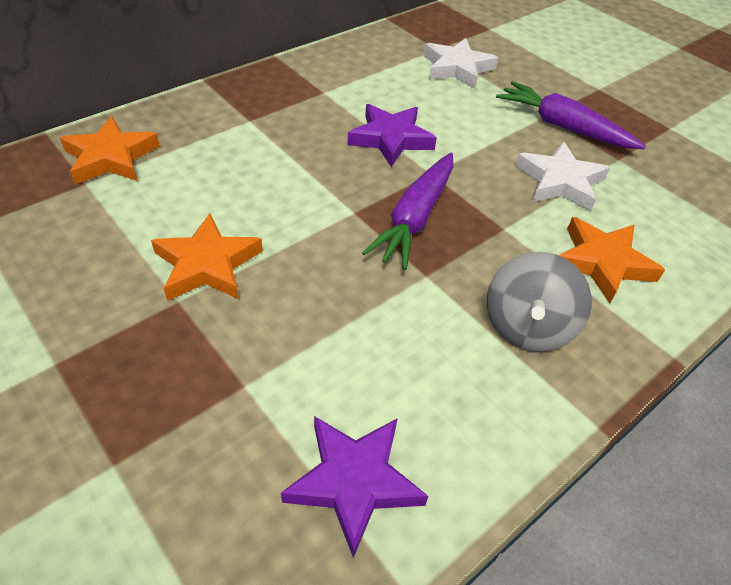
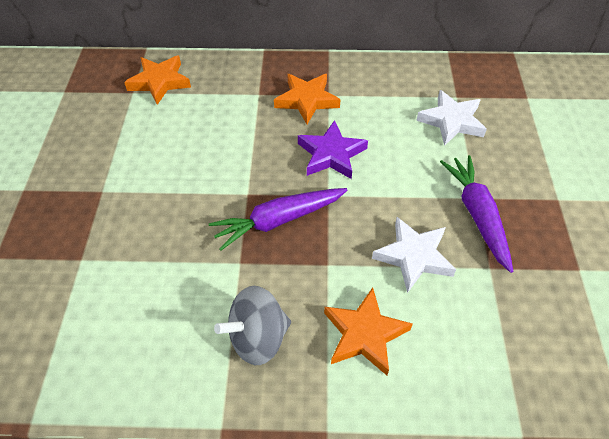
camera: 45 degrees right, 5 degrees up
orange star [151,213,263,301] -> orange star moved to [274,74,340,124]
purple star [281,416,428,558] -> none

